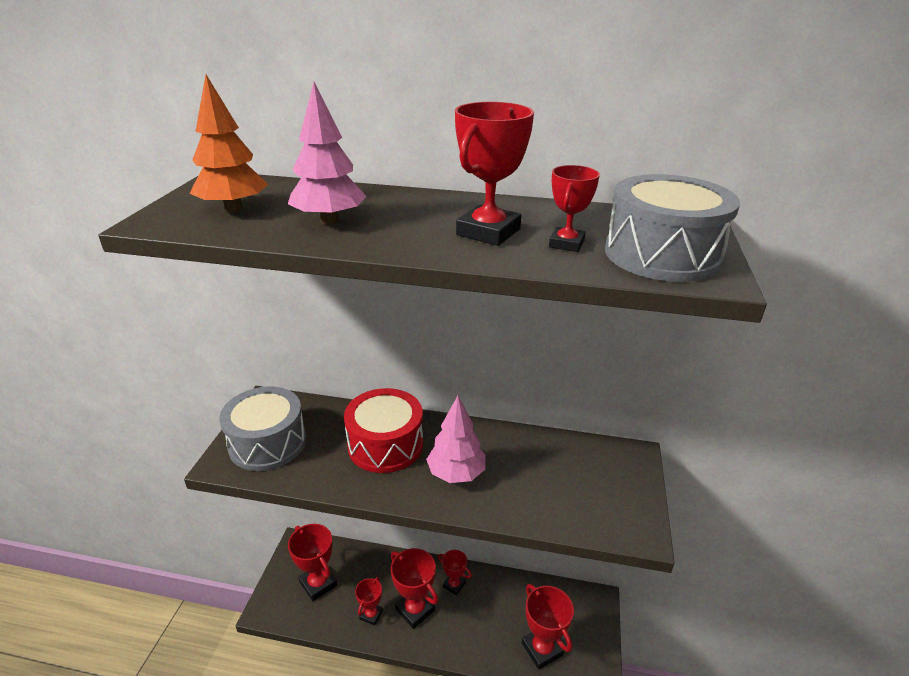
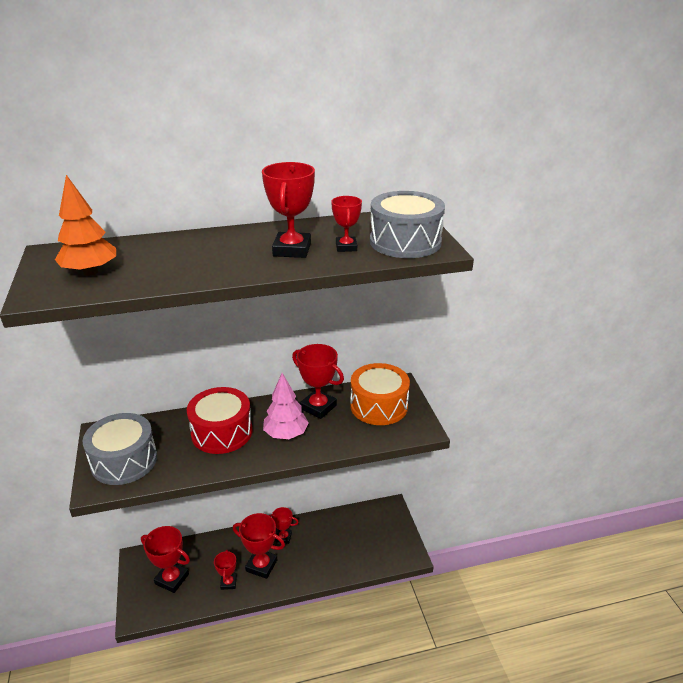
camera: 25 degrees left, 0 degrees up
pink tree [288,82,367,224] -> none
red trophy [522,584,574,670] -> red trophy moved to [292,344,344,419]
none -> orange drum [350,363,410,425]

